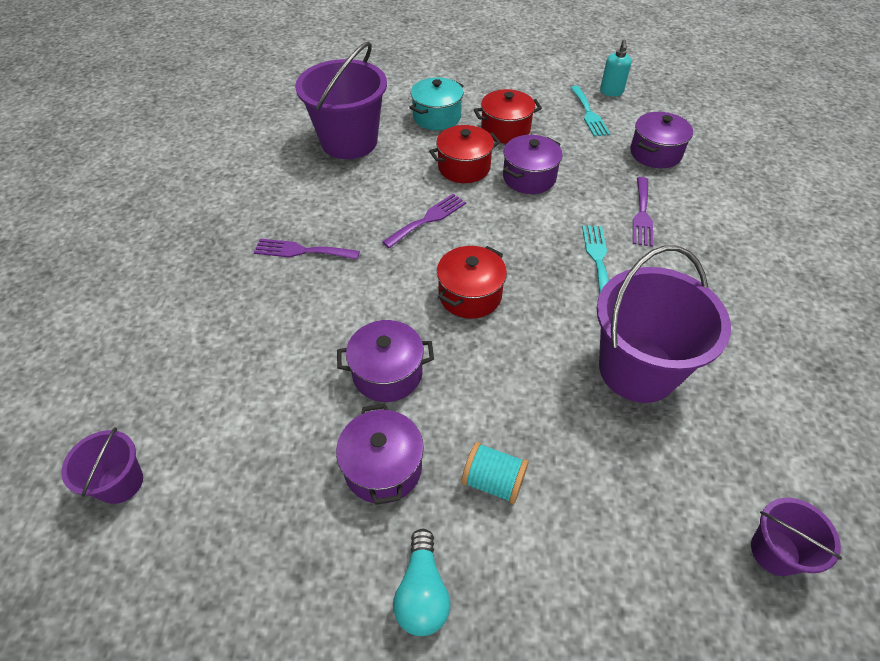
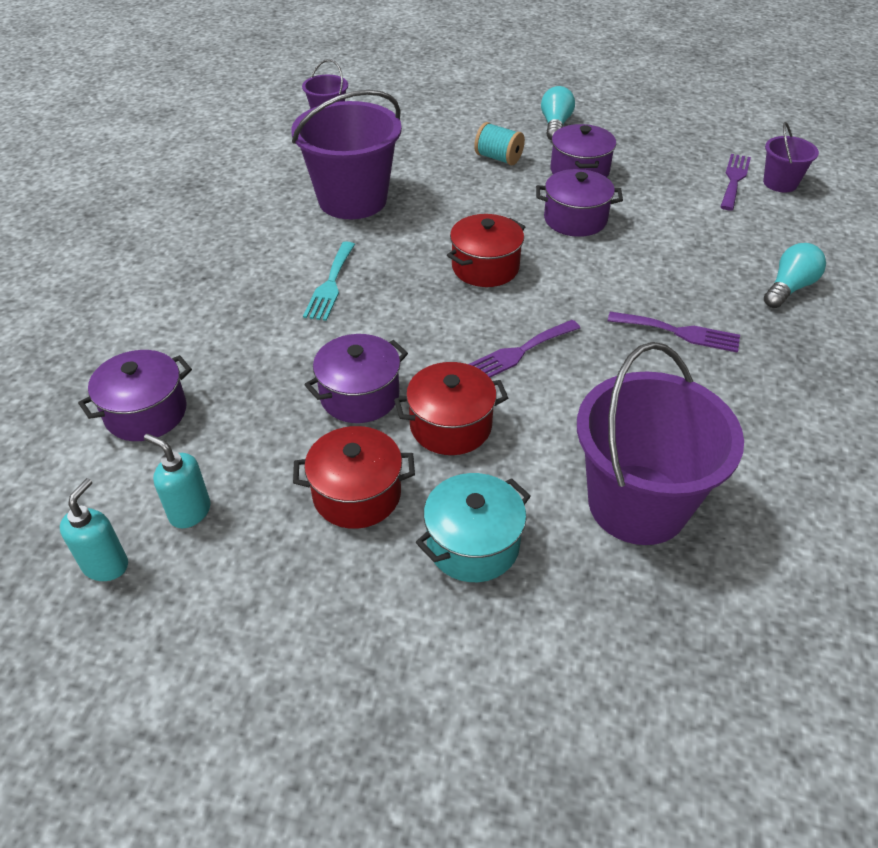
camera: 170 degrees left, 5 degrees down
turquoise fork [570,86,610,137] -> turquoise soap dispenser [144,434,211,528]
purple fork [633,177,654,247] -> purple fork moved to [720,154,751,210]
none -> turquoise light bulb [764,243,826,308]

